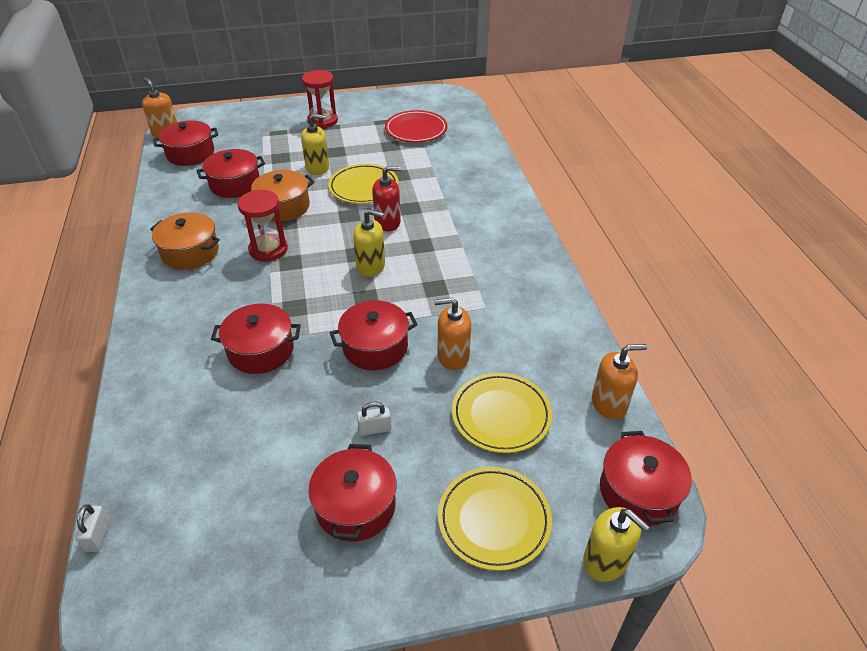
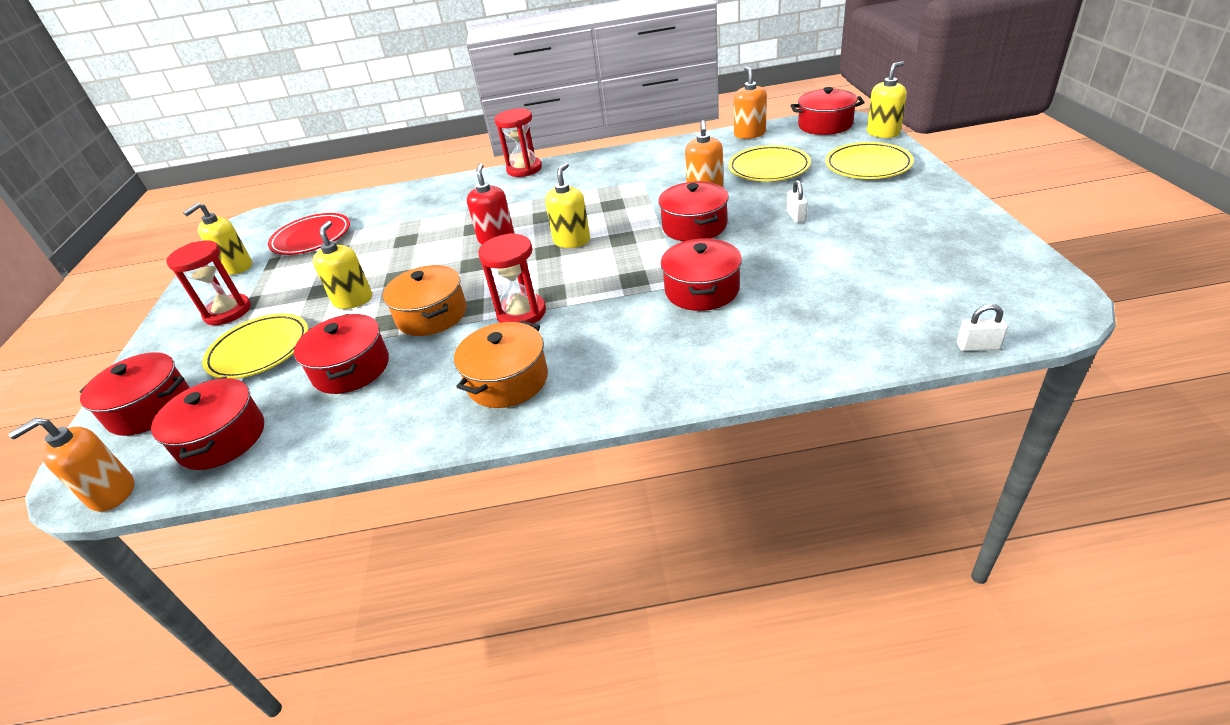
camera: 80 degrees left, 5 degrees down
red pot [308,444,396,542] -> red pot moved to [79,352,190,436]
yellow plate [328,164,399,204] -> yellow plate moved to [202,313,309,379]
none -> yellow soap dispenser [183,203,252,275]
none -> red hourglass [494,108,542,177]

